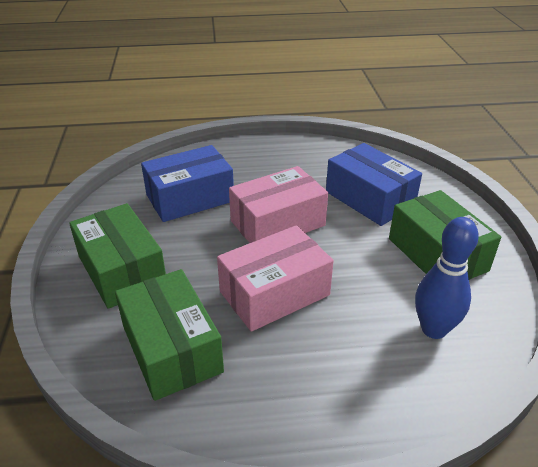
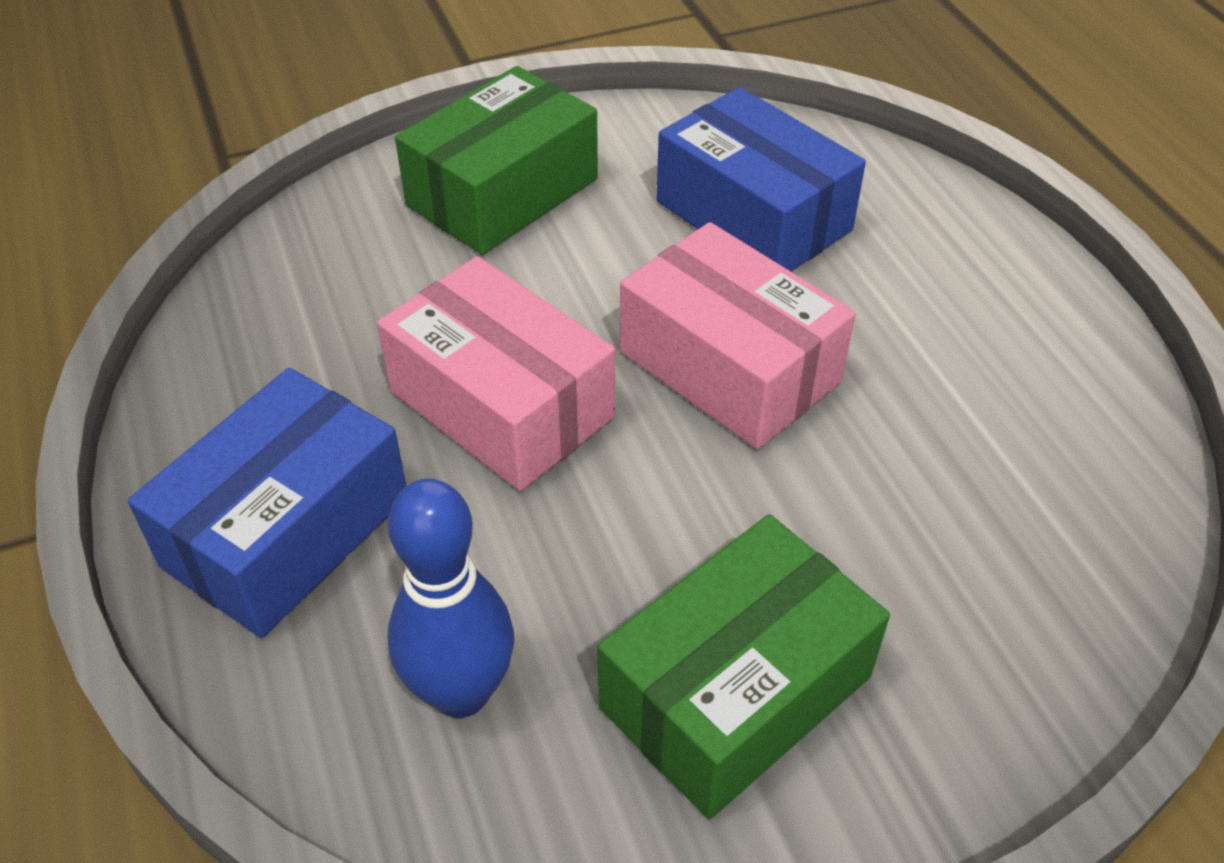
camera: 75 degrees right, 10 degrees up
green box [115,269,224,401] -> none
blue box [326,143,422,226] -> blue box moved to [128,368,406,638]

